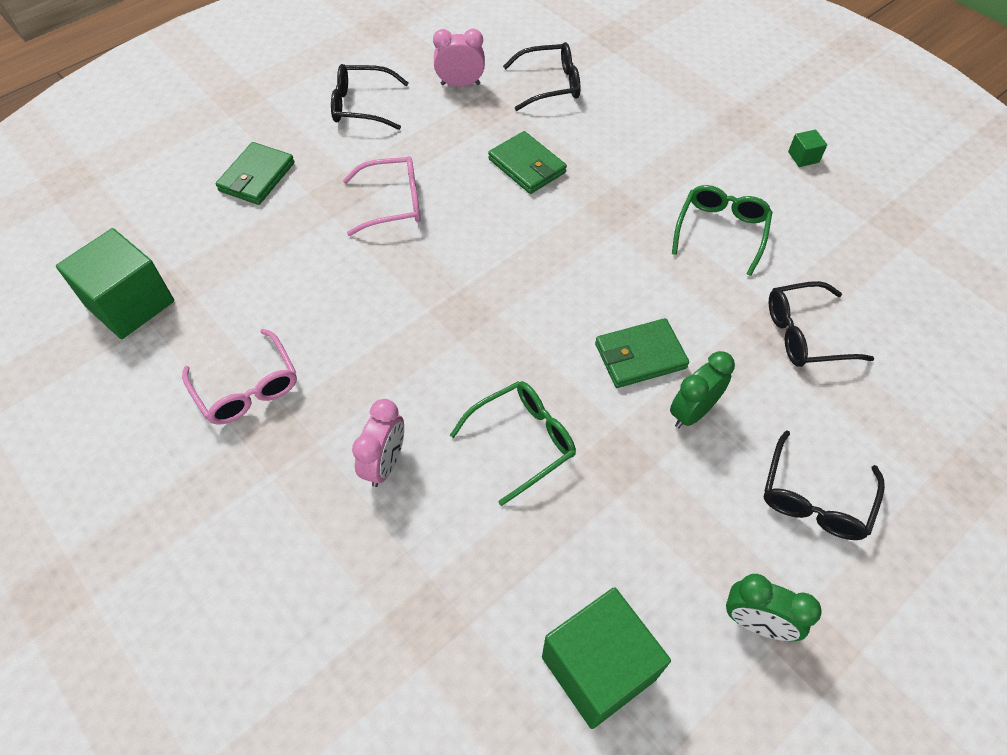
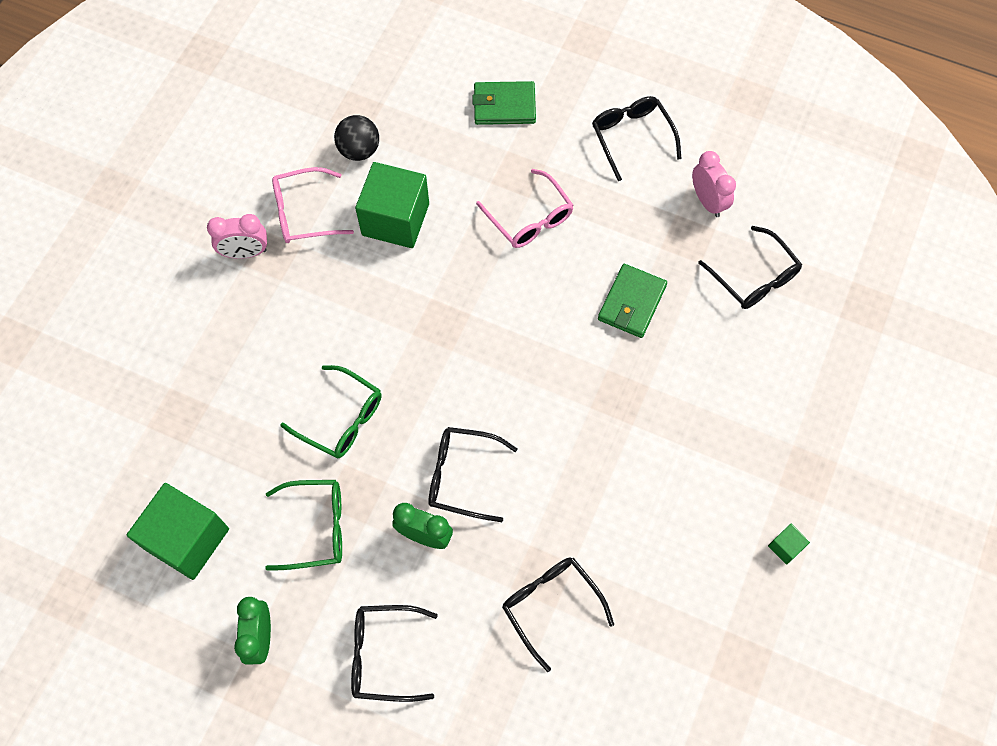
camera: 65 degrees right, 10 degrees up
green cube [56,228,174,339] -> green cube moved to [355,162,429,248]
pink glasses [182,329,297,425] -> pink glasses turned 45 degrees clockwise [272,167,354,243]
pink clock [352,399,404,487] -> pink clock moved to [207,214,267,259]
green wallet [595,318,689,388] -> black glasses [428,427,517,522]
green glasses [672,185,772,276] -> green glasses moved to [265,480,342,571]
none -> black ball [334,115,379,161]

